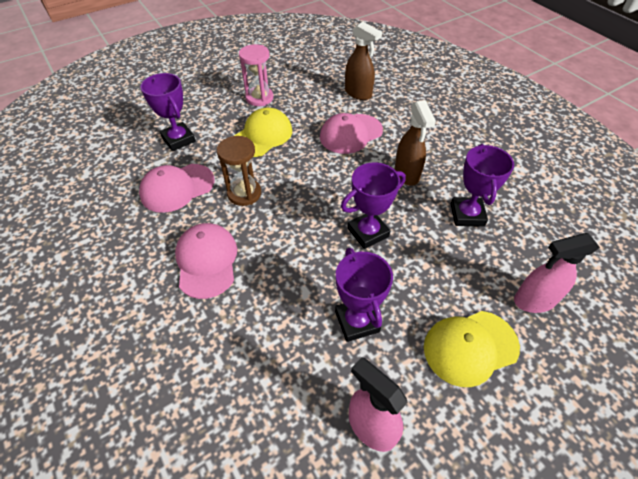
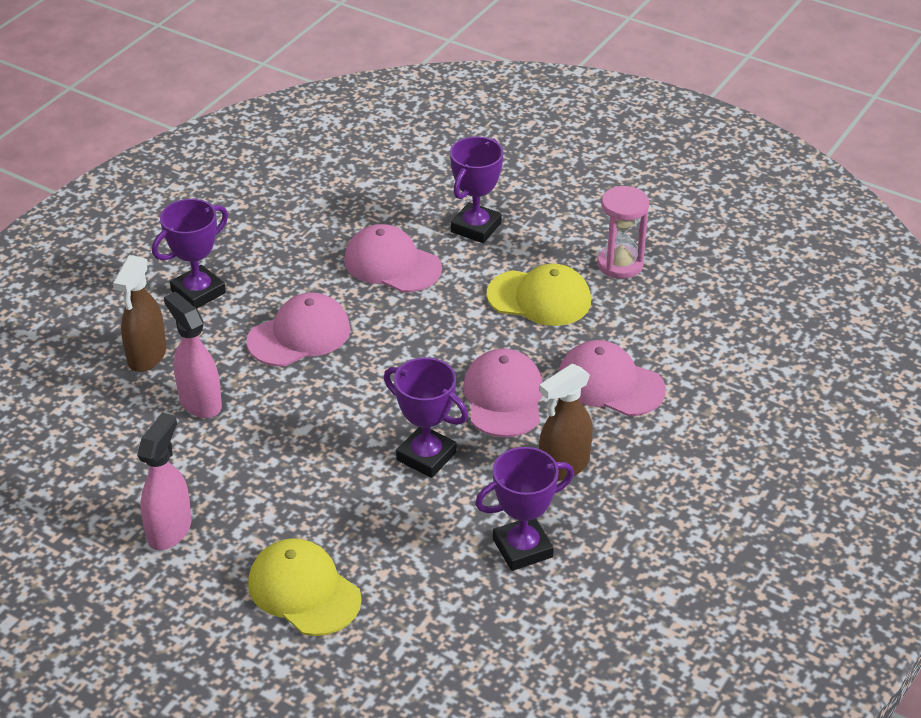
camera: 65 degrees right, 10 degrees down
brown hourglass [217,136,261,206] -> none
purple trophy [335,248,393,342] -> purple trophy moved to [152,199,228,309]
brown spray bottle [345,22,382,100] -> brown spray bottle moved to [113,255,166,372]
pink spray bottle [514,233,600,313] -> pink spray bottle moved to [164,292,222,418]
none -> pink cap [463,348,543,437]

